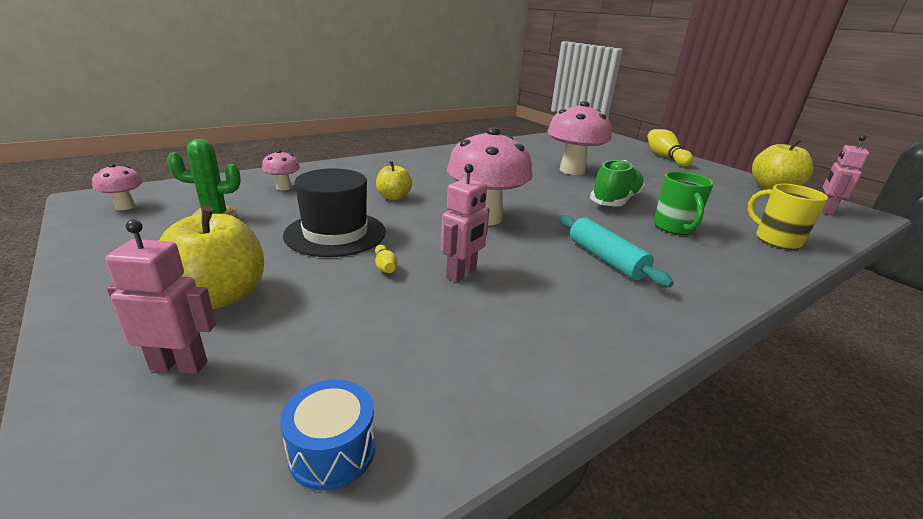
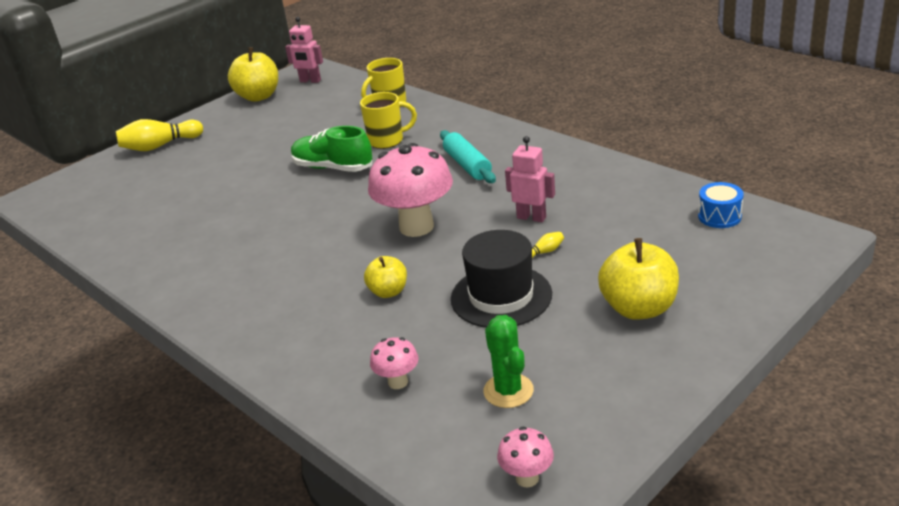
camera: 95 degrees left, 5 degrees up
pink robot [105,220,216,374] -> none
pink mushroom [547,101,612,175] -> none
turquoise rolling pin [559,215,674,288] -> turquoise rolling pin turned 75 degrees counterclockwise [440,130,496,183]
green mug [654,171,714,235] -> yellow mug [360,92,417,149]

